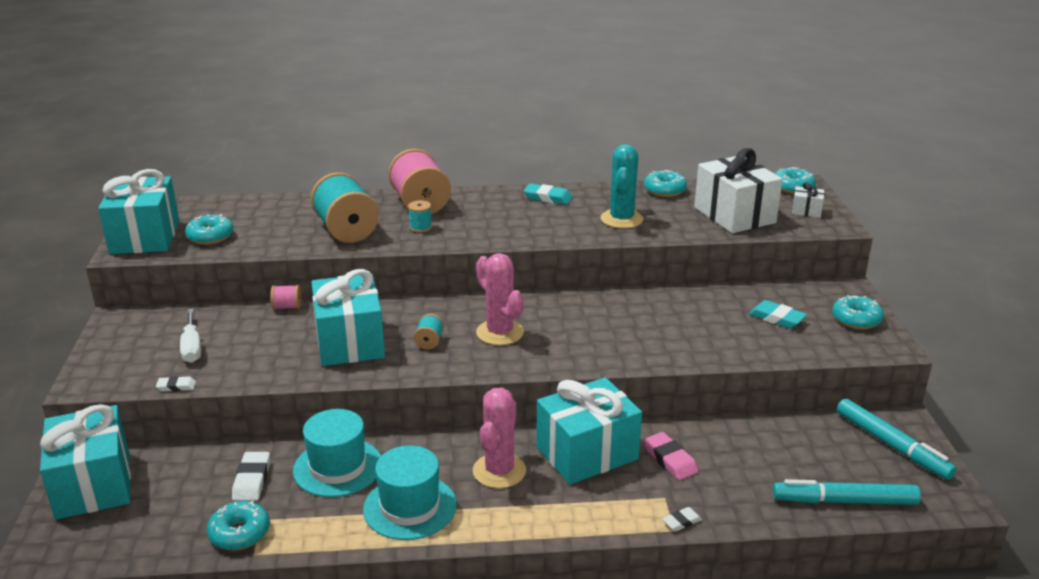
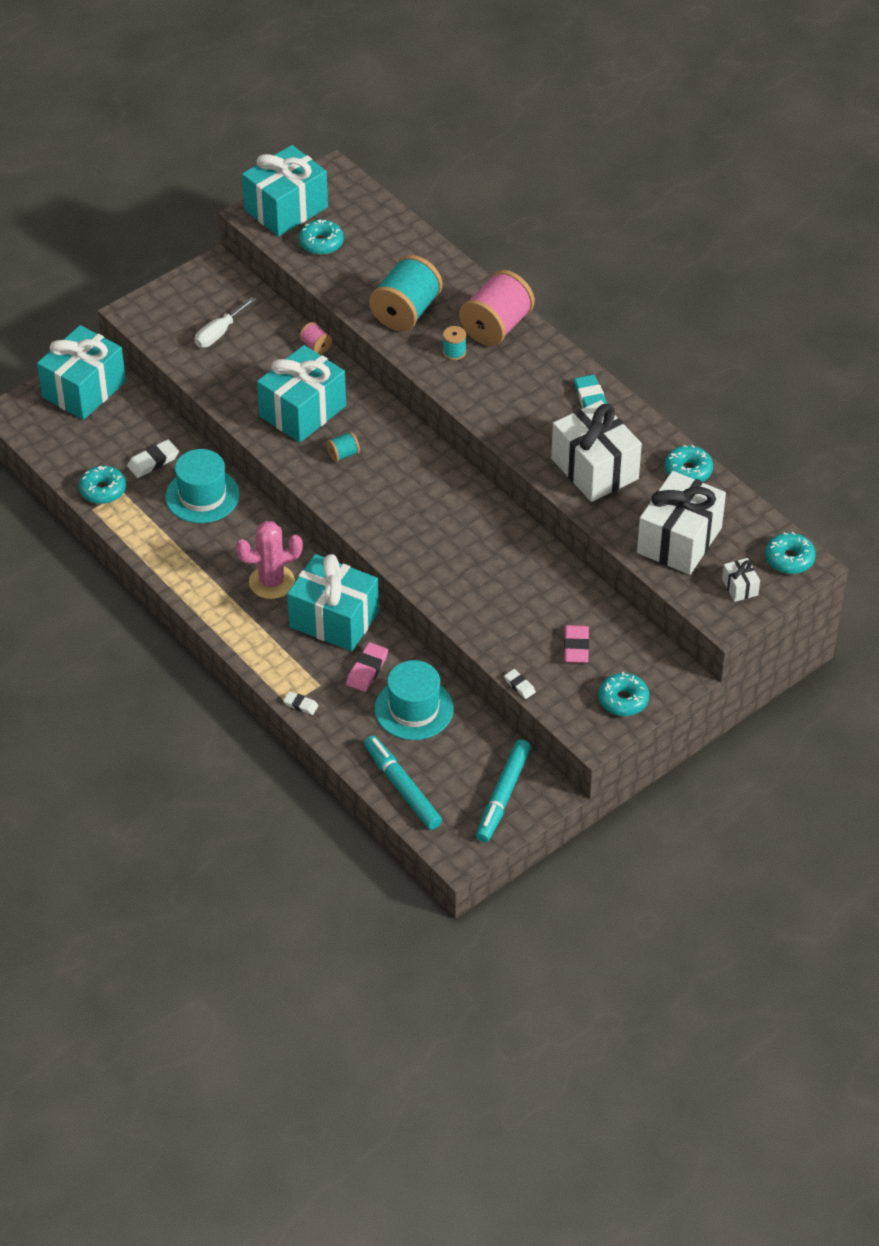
camera: 55 degrees right, 20 degrees up
white eraser [156,376,196,391] -> white eraser moved to [504,669,536,699]
turquoise hat [363,445,457,540] -> turquoise hat moved to [375,660,454,740]
pink cactus [476,253,524,345] -> none
turquoise cactus [601,144,643,229] -> white gift [551,400,642,502]
turquoise eraser [749,300,807,328] -> pink eraser [564,625,589,663]

